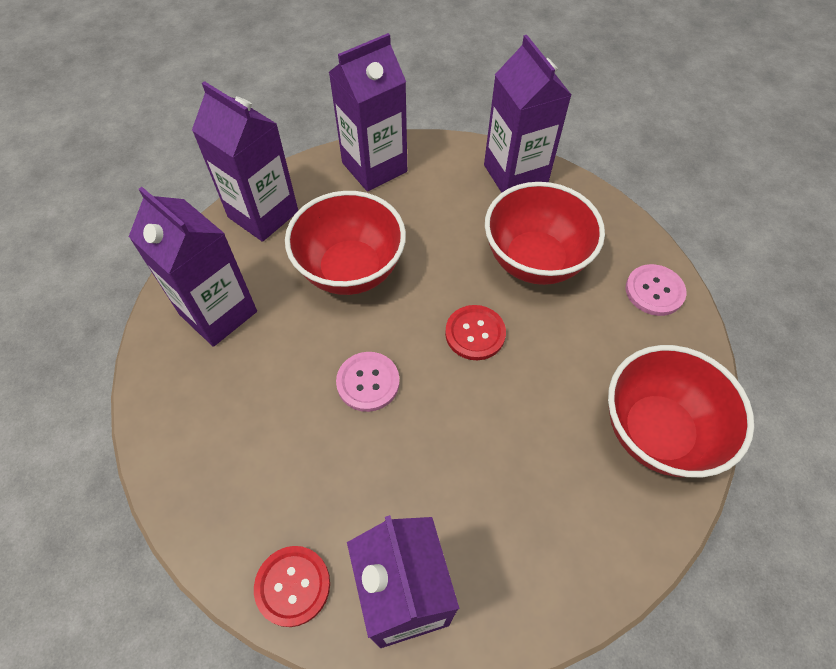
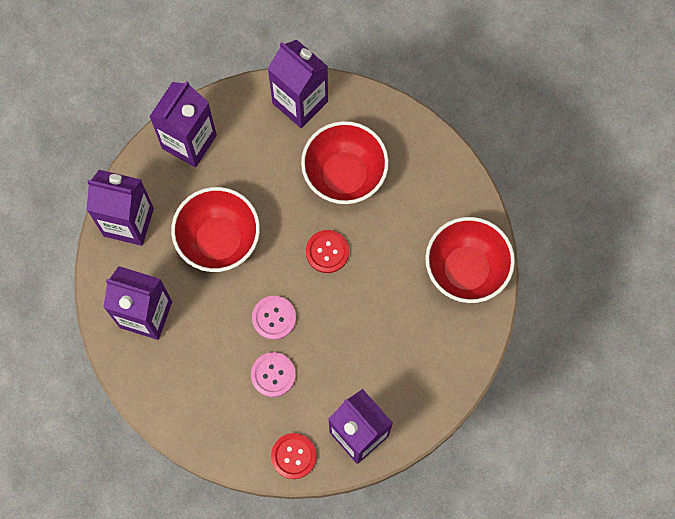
camera: 25 degrees left, 15 degrees up
pink button [626,264,686,316] -> pink button moved to [251,352,296,397]

